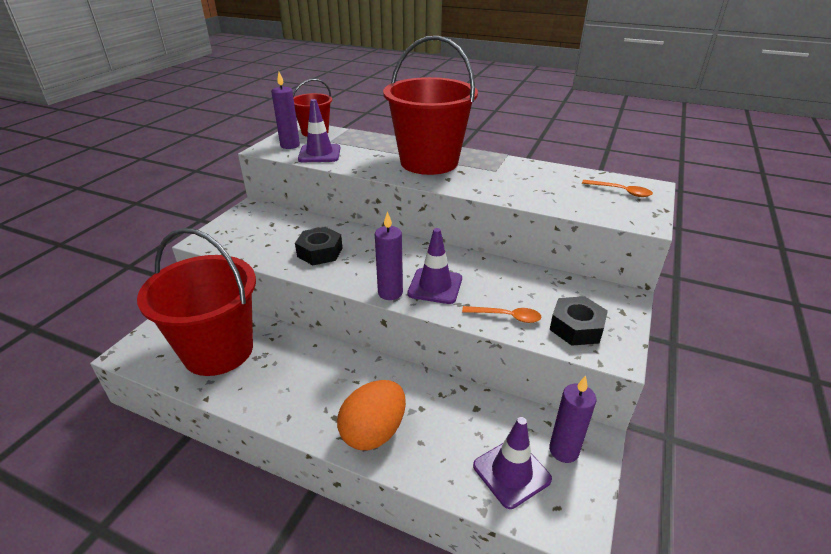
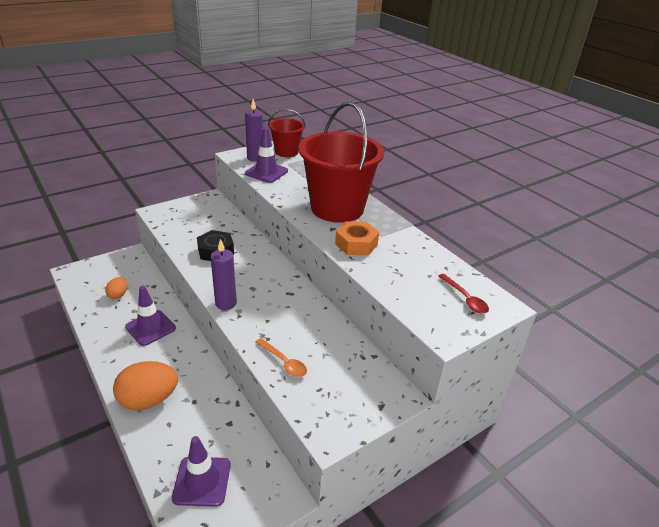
camera: 30 degrees right, 0 degrees up
red bucket [137,228,256,376] -> orange egg [105,277,127,299]
purple traffic cone [407,228,462,304] -> purple traffic cone moved to [125,286,176,346]
purple candle [549,376,596,463] -> none
black nut [550,296,608,346] -> none
orange spoon [582,180,653,197] -> red spoon [439,274,489,313]
none -> orange nut [335,221,379,255]

